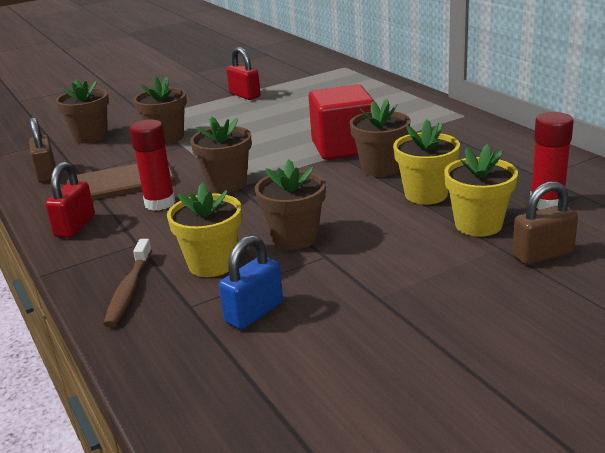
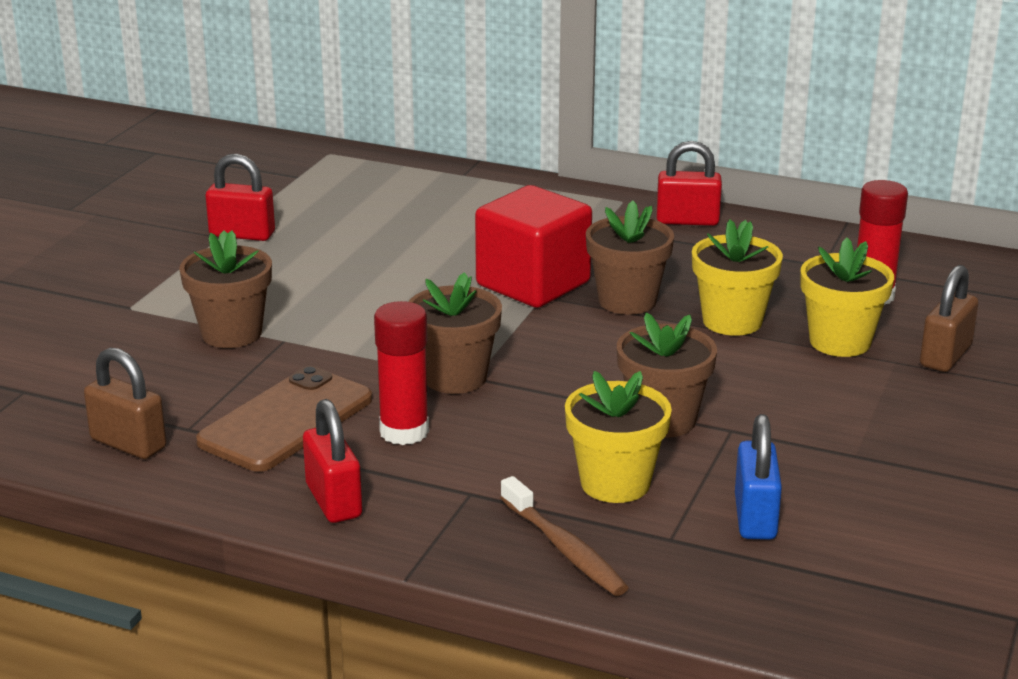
camera: 40 degrees left, 0 degrees up
brown flower pot [56,79,109,144] -> none
none -> red padlock [657,141,722,226]

